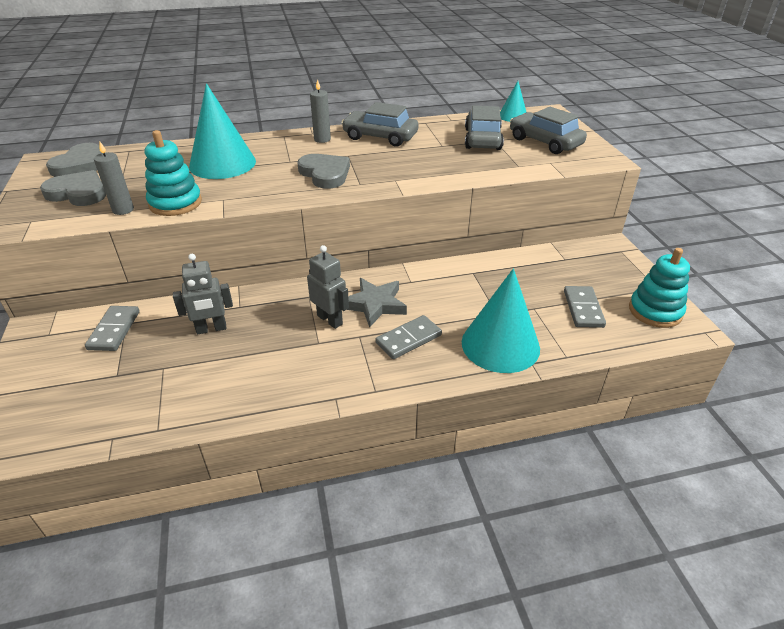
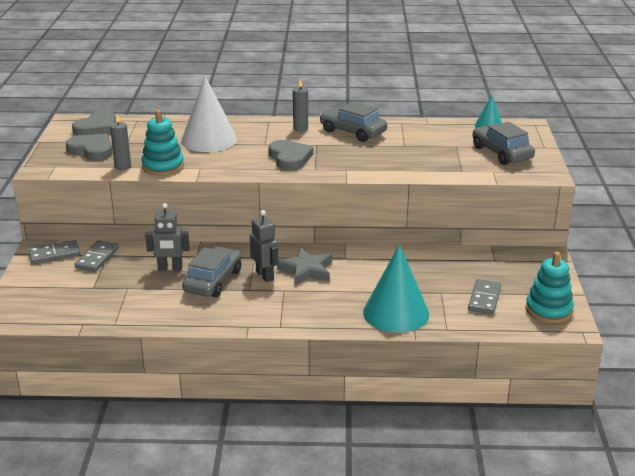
camera: 15 degrees right, 10 degrees down
turquoise cone [189,83,256,179] -> white cone [181,76,237,152]
grey domino [376,315,442,359] -> grey domino moved to [28,240,80,264]
grey car [465,106,504,150] -> grey car moved to [182,247,241,297]

